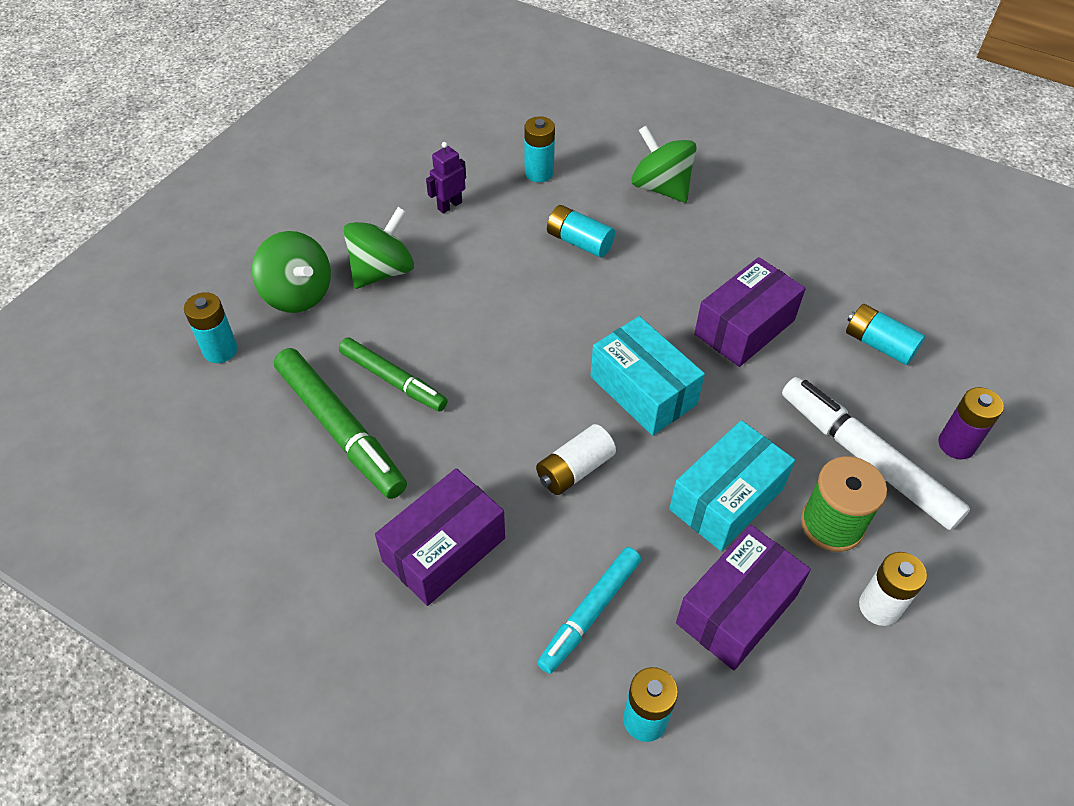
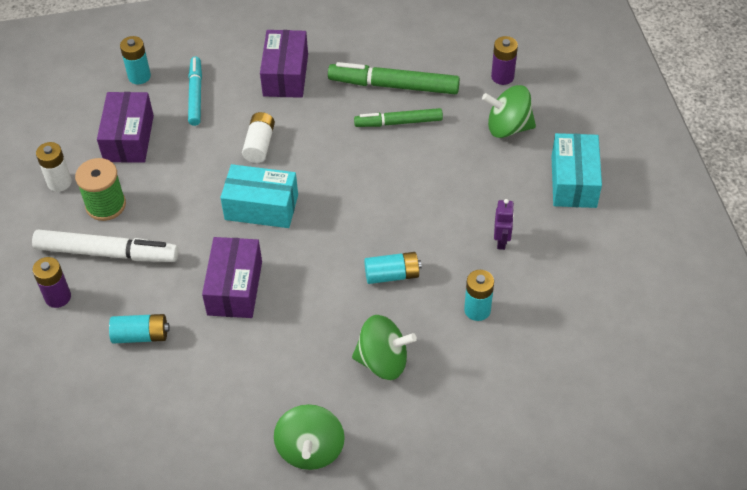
camera: 140 degrees right, 0 degrees up
turquoise battery [184,292,238,363] -> purple battery [491,36,518,85]
green spinning top [343,207,414,289] -> green spinning top moved to [274,404,345,470]
turquoise box [669,420,795,551] -> turquoise box moved to [551,133,602,208]

